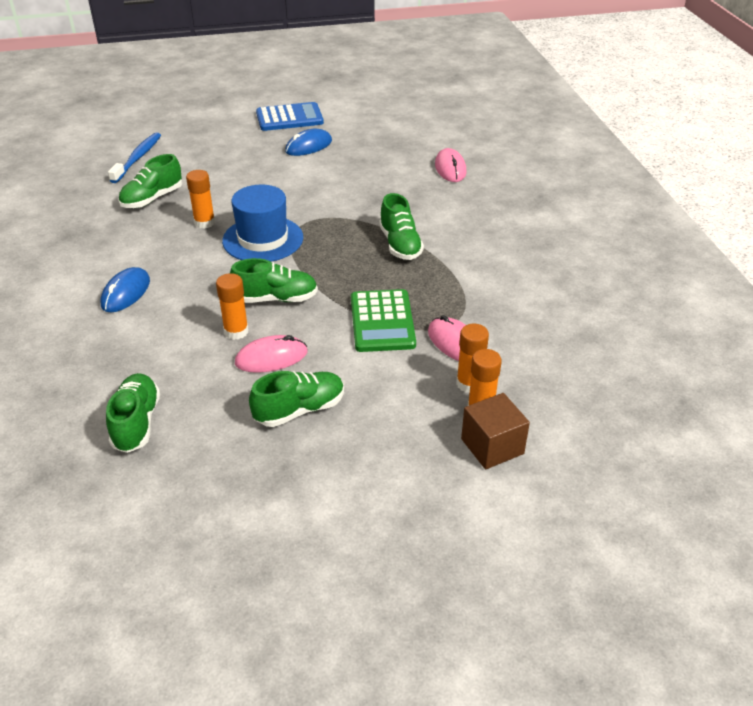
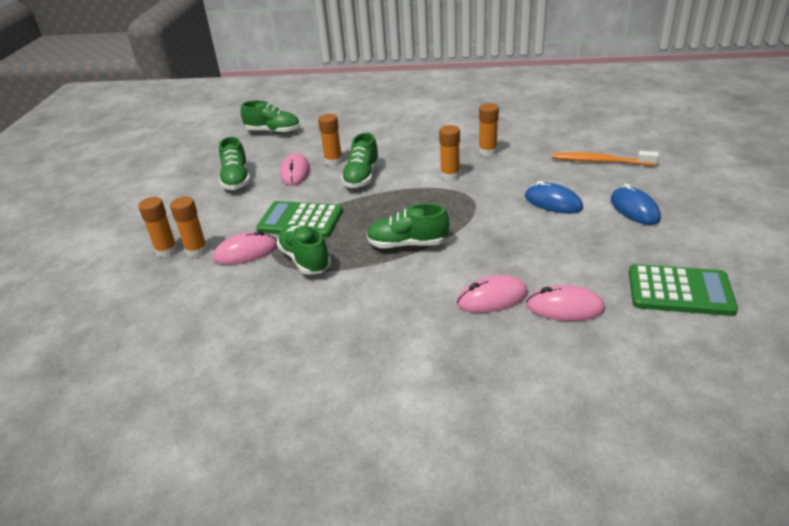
camera: 110 degrees right, 5 degrees down
blue mouse [100,267,150,312] -> blue mouse moved to [525,181,583,214]
blue toothbrush [108,132,161,183] -> none
green shoe [118,154,182,208] -> green shoe moved to [276,224,331,275]
blue hat [222,184,303,262] -> orange glue stick [439,125,460,180]
blue calculator [256,102,324,131] -> none
brown cube [461,393,530,469] -> none
none -> pink mouse [457,275,528,313]
none -> orange toothbrush [552,151,659,166]
none -> green calculator [629,264,738,316]

